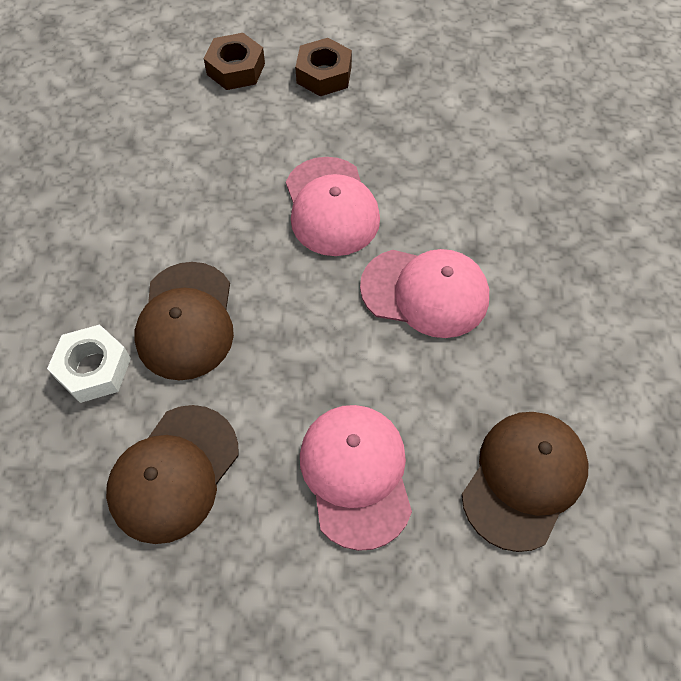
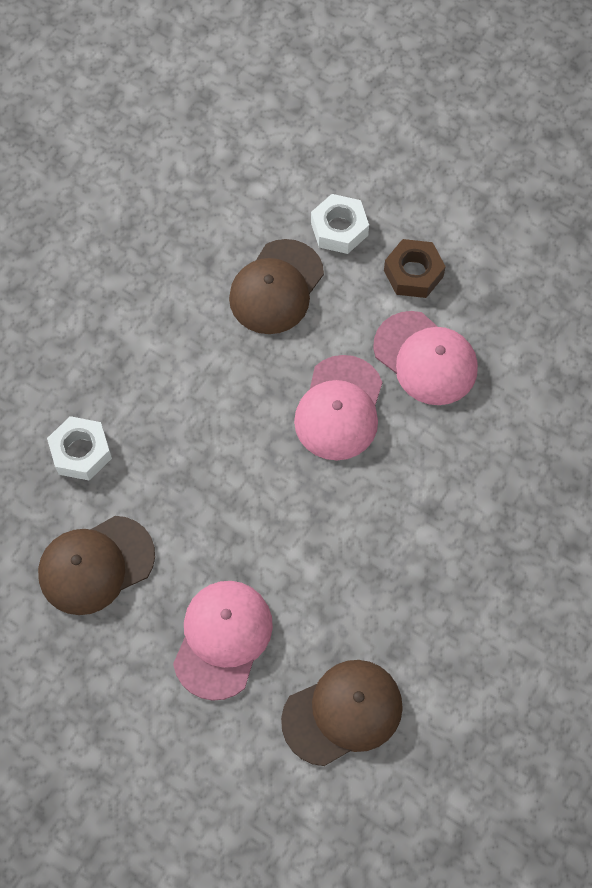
camera: 30 degrees right, 5 degrees up
brown cap [135,262,234,380] -> brown cap moved to [229,239,324,334]
brown nut [204,33,265,90] -> white nut [311,194,369,254]
pink cap [360,249,489,338] -> pink cap moved to [373,311,478,405]

